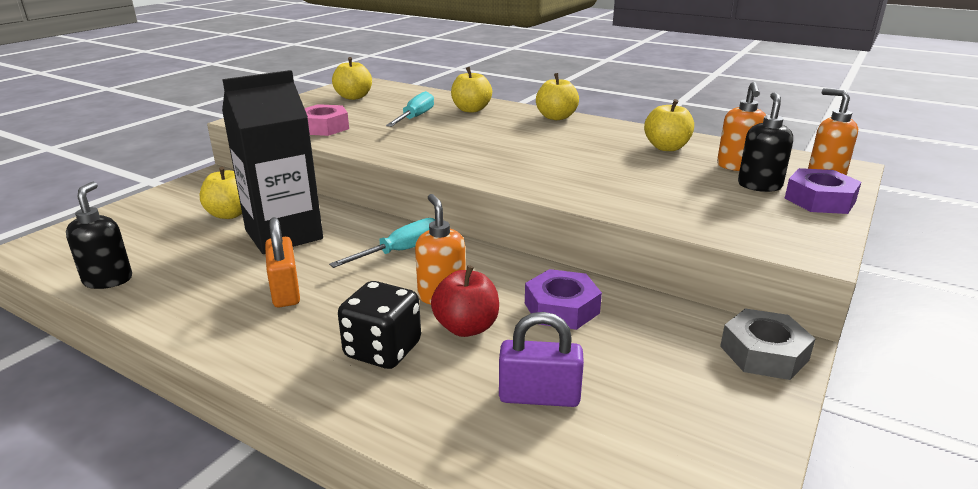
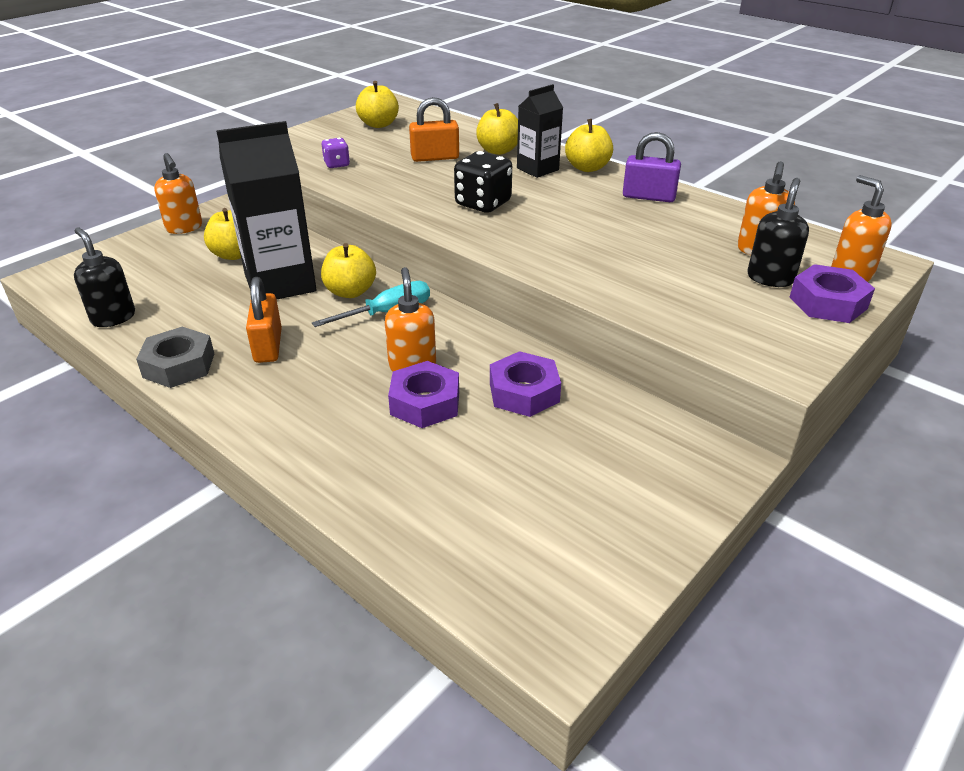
camera: 10 degrees right, 10 degrees up
black soap dispenser [66,182,132,289] -> black soap dispenser turned 45 degrees counterclockwise [74,228,135,327]
pink nut [304,104,349,136] -> purple dice [322,138,350,168]
black dice [338,281,421,369] -> black dice moved to [454,151,512,213]
turquoise screwdriver [386,91,434,127] -> orange padlock [409,97,459,162]
red apple [431,265,499,337] -> purple nut [388,361,459,428]
purple padlock [499,312,584,407] -> purple padlock moved to [623,132,681,202]
yellow apple [644,99,694,151] -> yellow apple moved to [321,243,376,298]
grey nut [720,308,815,380] -> grey nut moved to [136,327,214,388]
none -> orange soap dispenser [154,153,202,234]
none -> black carton [517,84,563,178]

